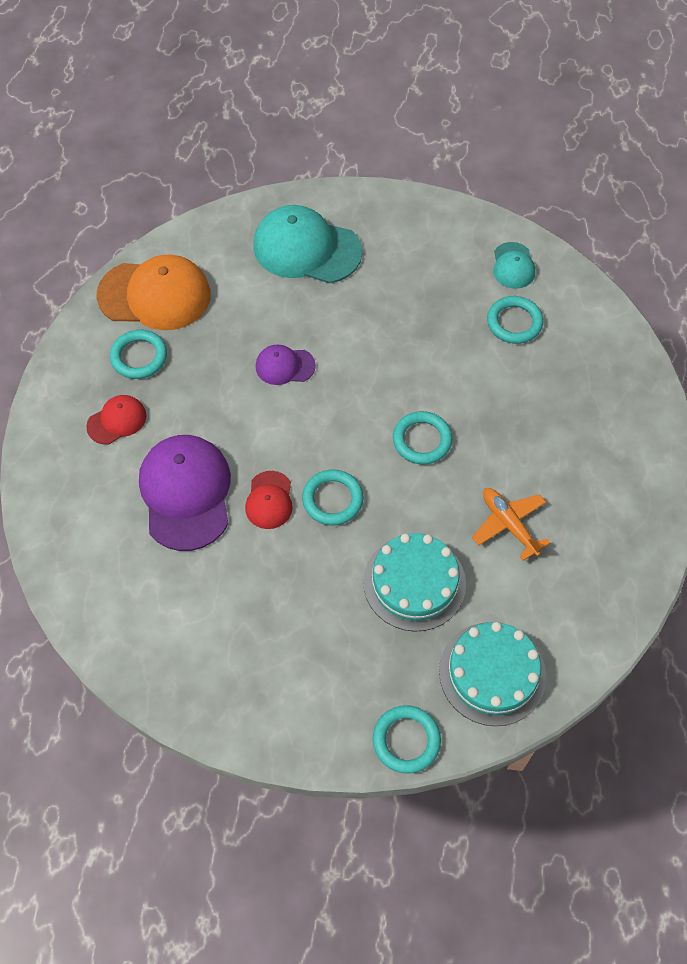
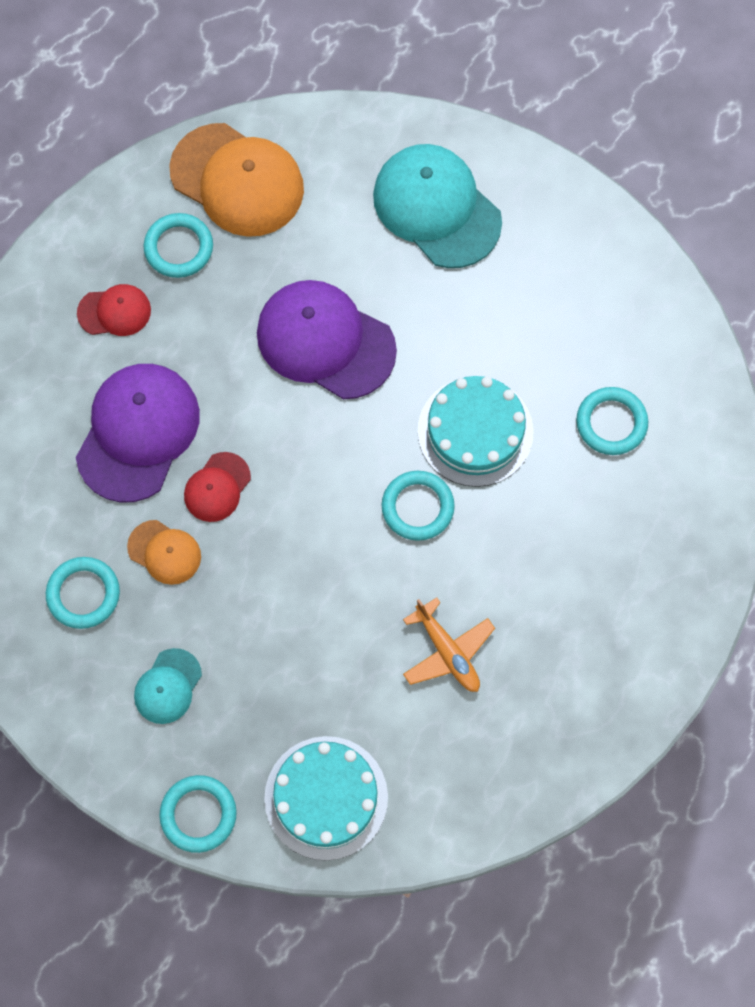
camera: 30 degrees right, 10 degrees up
purple cap [255,345,316,385] -> purple cap [257,280,397,399], size x1.96
turquoise ring [302,469,363,525] -> turquoise ring moved to [46,557,120,629]
turquoise cake [363,533,466,632] -> turquoise cake moved to [417,376,534,487]
orange plane [472,488,550,561] -> orange plane turned 150 degrees clockwise [403,597,495,692]
turquoise cap [493,242,535,289] -> turquoise cap moved to [134,648,202,724]
none -> orange cap [127,520,201,585]

